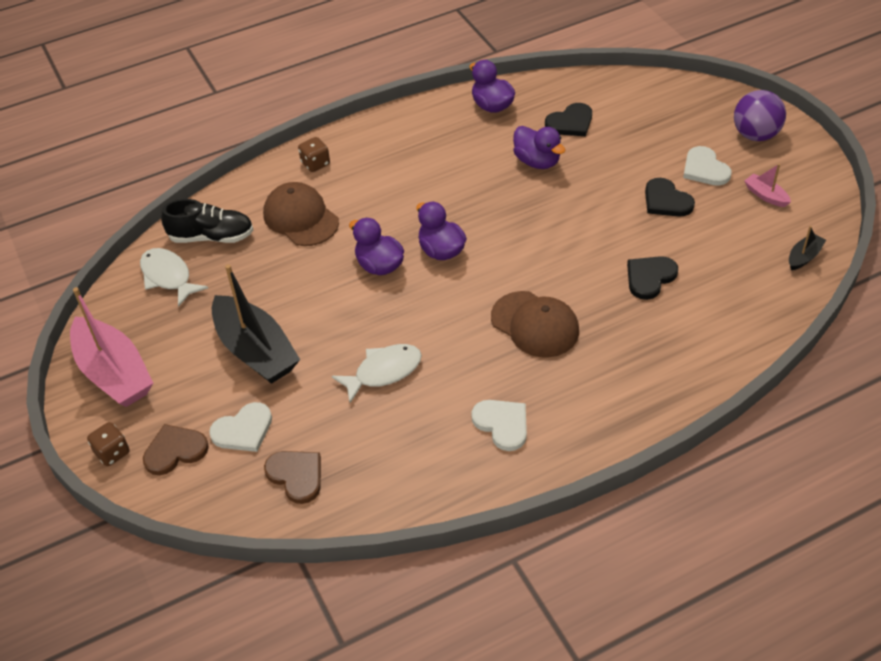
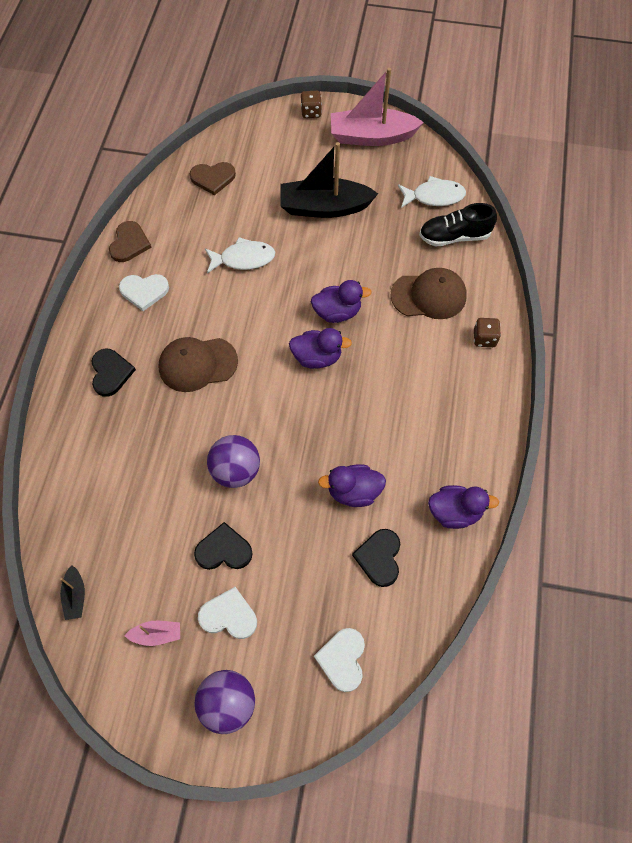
camera: 125 degrees right, 15 degrees up
brown heart [143,424,209,475] -> brown heart moved to [109,221,152,262]
black shoe [161,199,253,243] -> black shoe turned 45 degrees clockwise [419,203,497,247]
white heart [209,402,272,452] -> white heart moved to [314,628,365,692]
white fish [332,344,422,403] -> white fish turned 105 degrees counterclockwise [205,237,275,273]
black heart [627,256,678,300] -> black heart moved to [91,349,136,397]
none -> purple ball [207,435,260,488]

